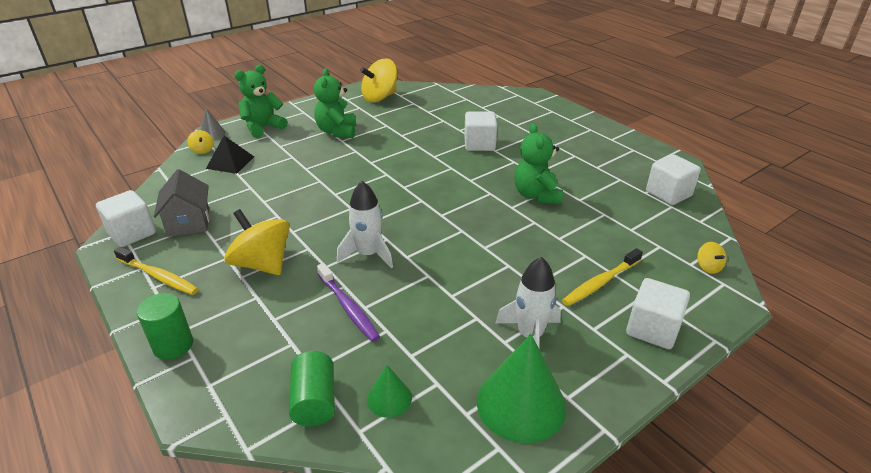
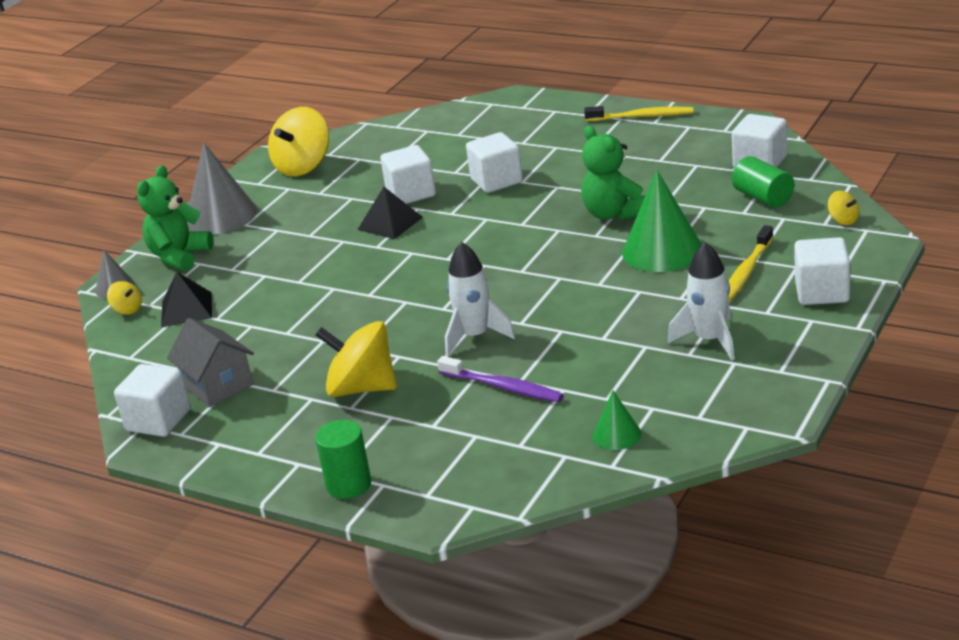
camera: 20 degrees left, 5 degrees down
yellow toothbrush [114,247,199,295] -> yellow toothbrush moved to [584,106,693,121]
green cylinder [289,351,335,426] -> green cylinder moved to [732,156,794,208]
green teddy bear [314,68,356,138] -> none
green cone [477,334,566,443] -> green cone moved to [622,170,702,272]
none -> grey cone [186,143,257,234]
none -> black pyramid [357,187,423,239]
none -> white cube [380,145,436,204]

